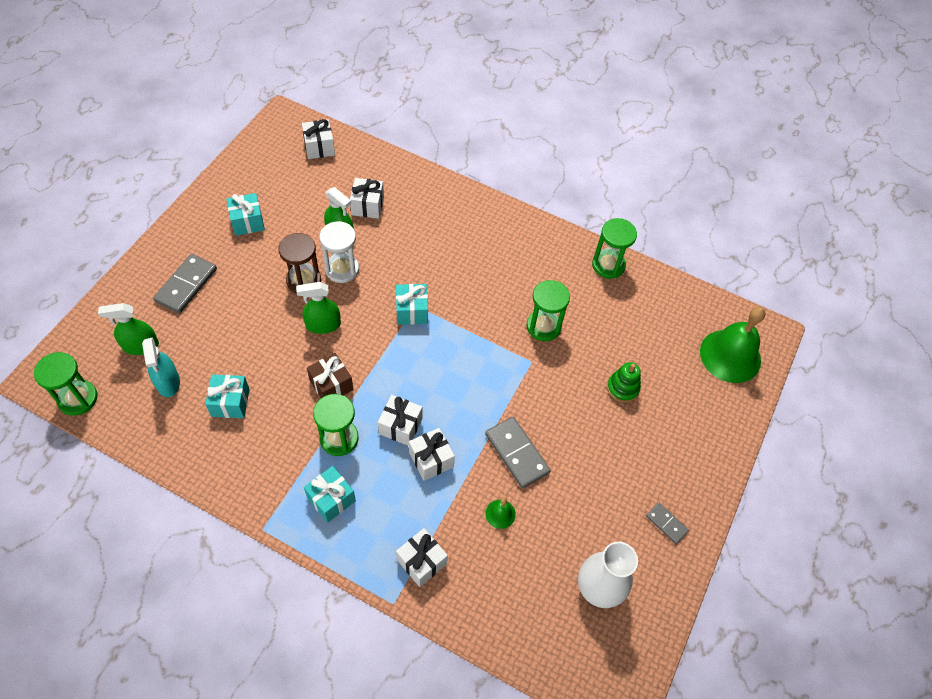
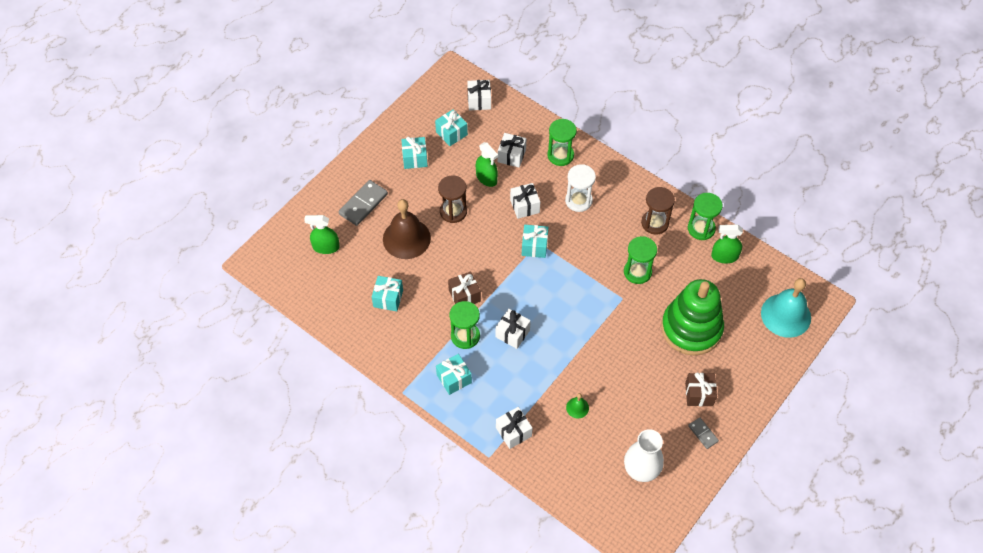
camera: 15 degrees right, 0 degrees up
green hourglass [34,352,97,416] -> green hourglass moved to [547,119,577,166]
turquoise spray bottle [142,337,180,397] -> none
green spray bottle [296,282,341,334] -> green spray bottle moved to [711,224,743,263]
white hourglass [319,221,359,283] -> white hourglass moved to [565,164,596,212]
white gift [409,428,455,481] -> white gift moved to [510,183,540,219]
grey domino [485,417,551,488] -> none
green stacking toy [607,362,641,403] -> green stacking toy [661,279,724,356], size x2.34
green bell [700,307,765,383] -> turquoise bell [761,278,811,338]
none -> brown bell [383,199,431,259]
none -> turquoise gift [435,109,468,146]
none -> brown hourglass [641,187,675,235]
none -> brown gift [685,372,717,406]

